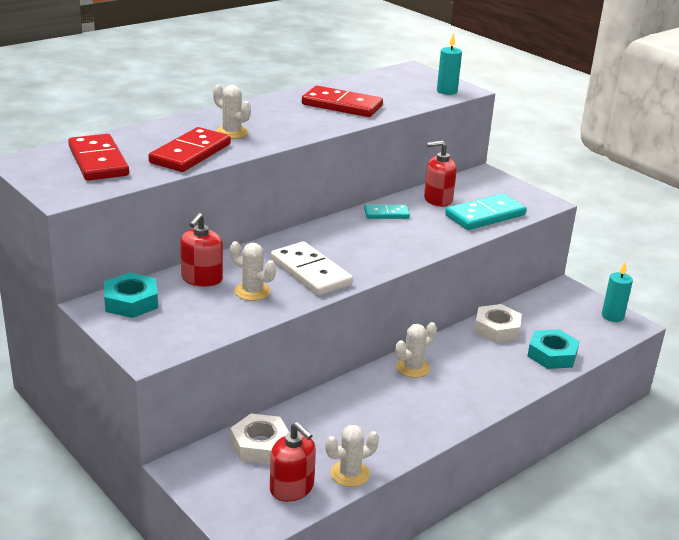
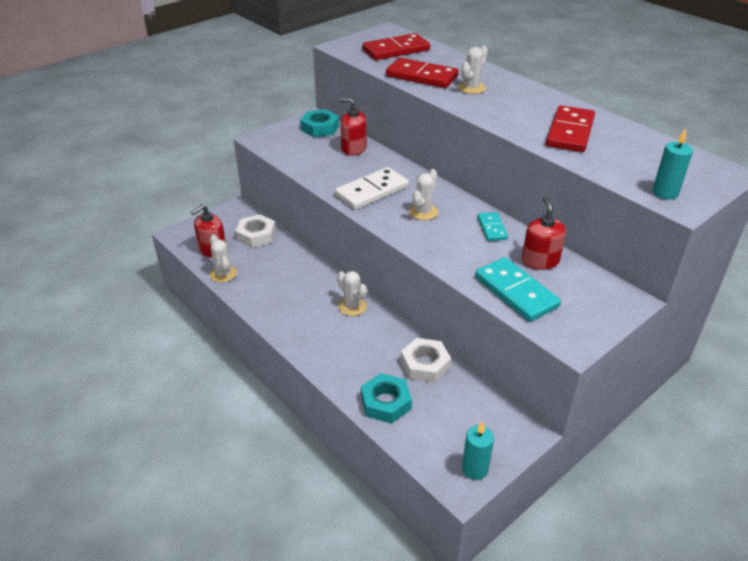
camera: 90 degrees right, 10 degrees up
white cactus [230,241,276,301] -> white cactus moved to [409,169,438,220]

